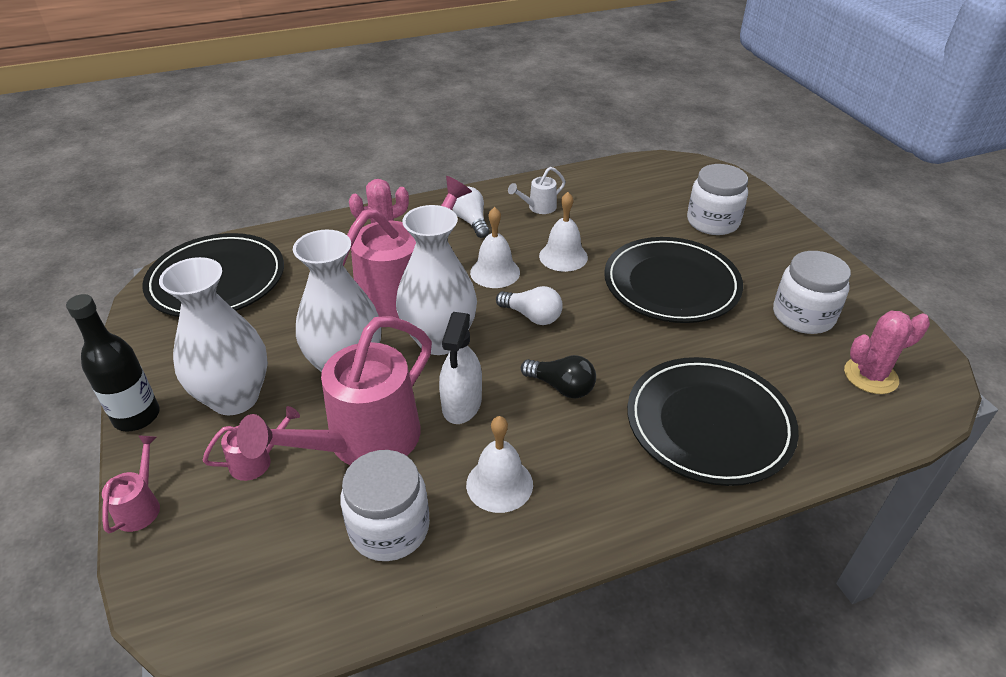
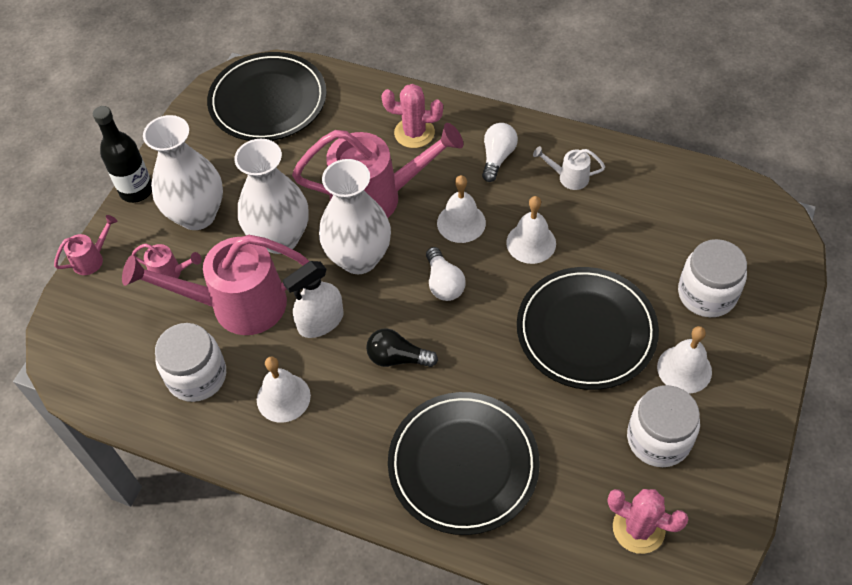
camera: 45 degrees right, 15 degrees up
black light bulb [521,355,596,399] -> black light bulb turned 120 degrees clockwise [366,328,438,367]
none -> white bell [657,326,712,394]

